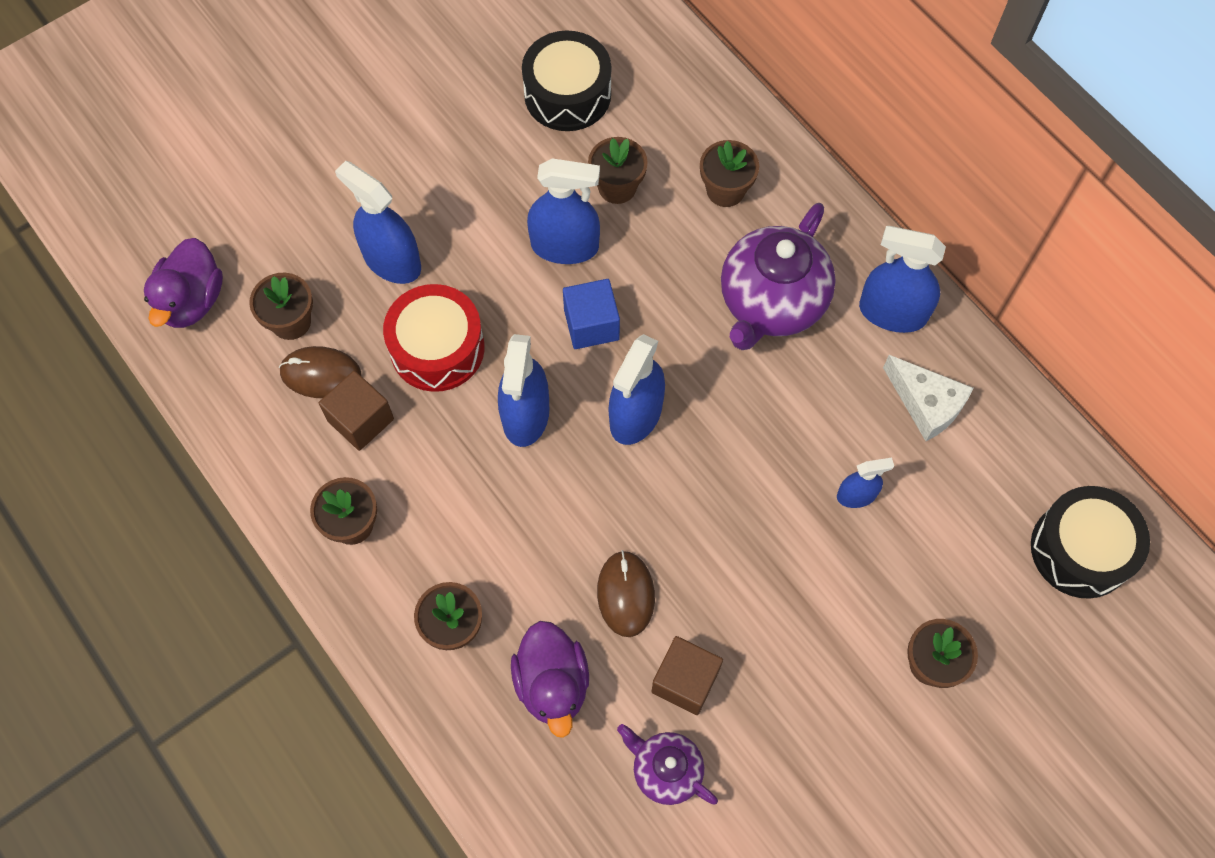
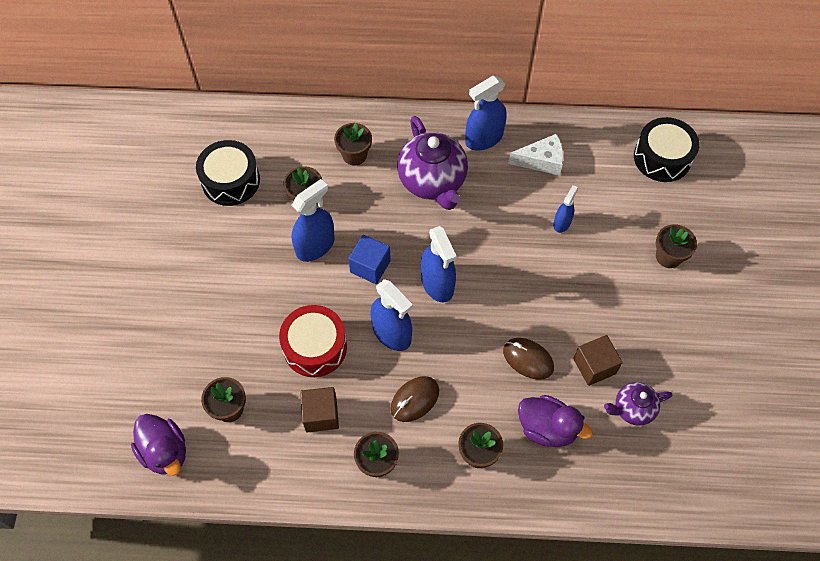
camera: 50 degrees left, 5 degrees down
brown mouse [279,346,361,398] -> brown mouse moved to [391,376,439,422]
blue spray bottle [335,161,421,284] -> none

